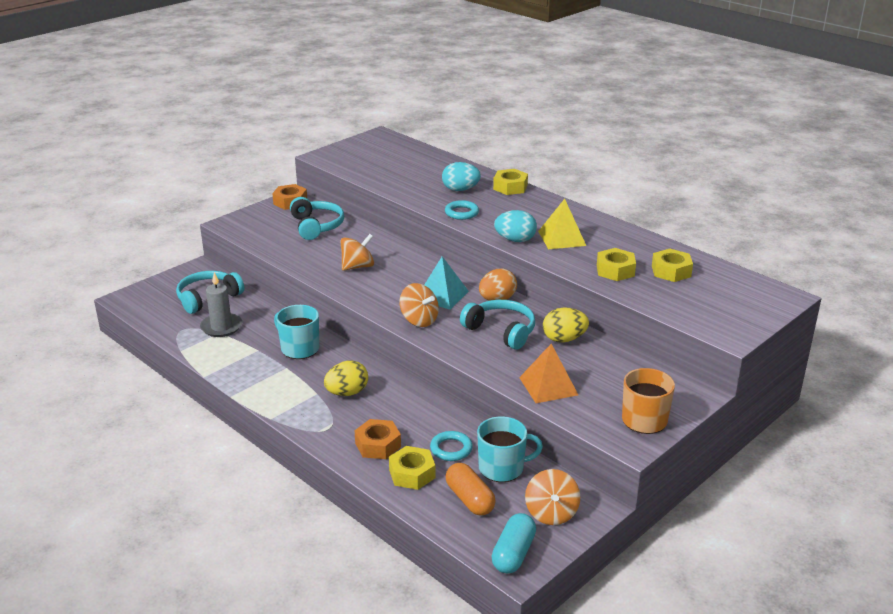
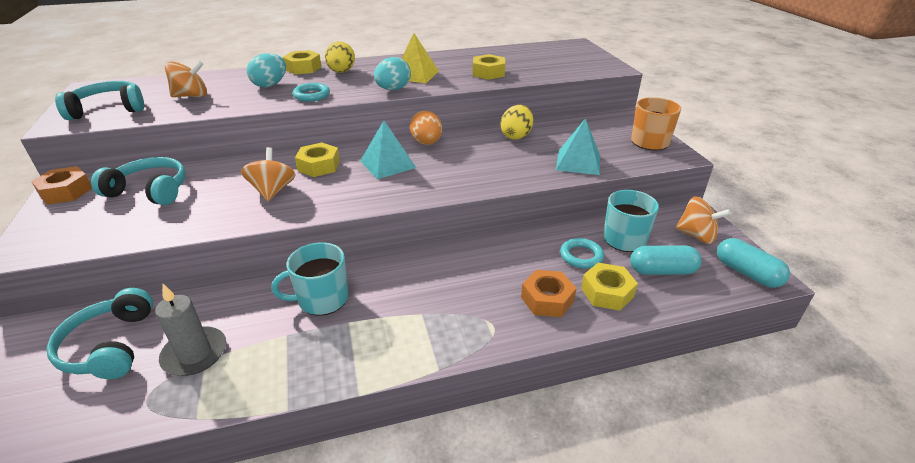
camera: 60 degrees left, 5 degrees up
yellow egg [324,361,368,396] -> yellow egg moved to [325,41,355,73]
orange spinning top [400,283,439,327] -> orange spinning top moved to [165,61,207,97]
orange capsule [446,463,496,516] -> turquoise capsule [630,246,702,275]
turquoise headphones [460,300,535,350] -> turquoise headphones moved to [55,81,144,120]
orange pyramid [519,344,578,403] -> turquoise pyramid [556,118,600,175]
yellow nut [652,249,693,282] -> yellow nut moved to [295,143,340,177]

